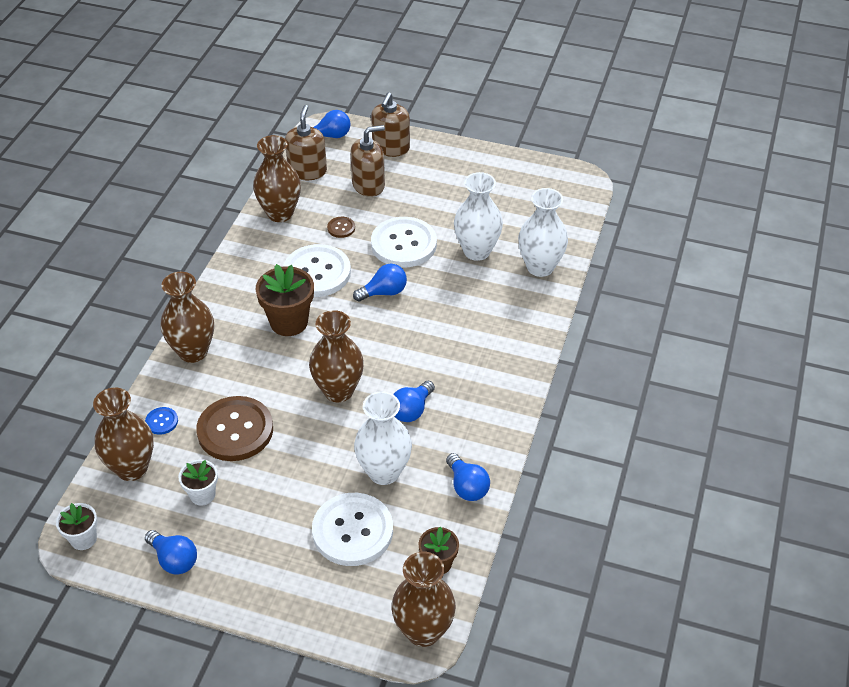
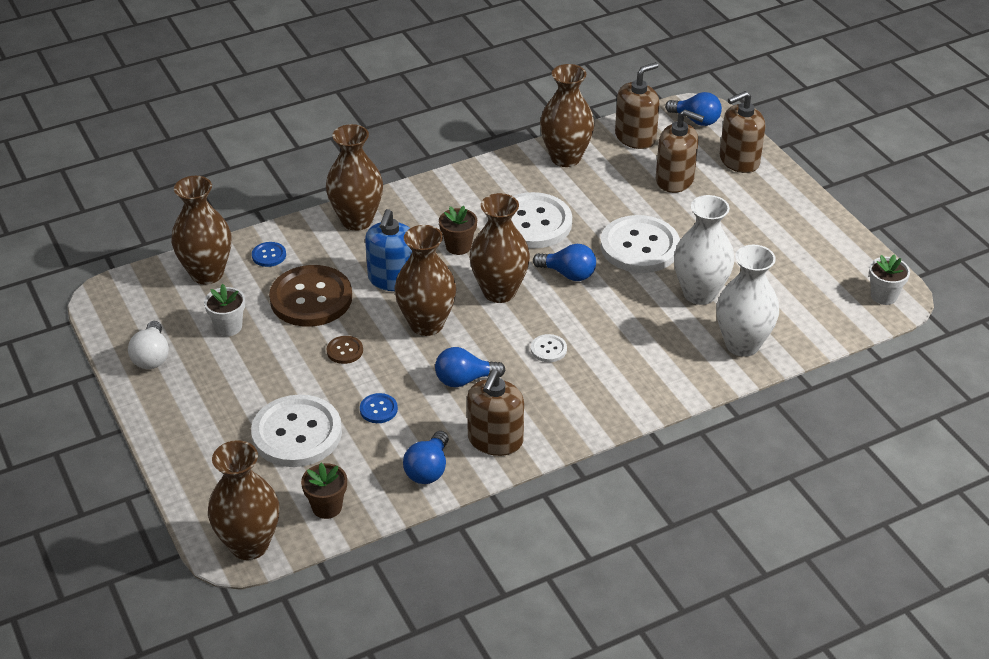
camera: 45 degrees right, 5 degrees down
white flower pot [56,503,98,550] -> white flower pot moved to [869,254,910,305]
blue light bulb [145,530,197,575] -> white light bulb [128,321,169,369]
brown flower pot [256,264,314,336] -> brown flower pot [439,206,477,255], size x0.59
brown button [327,217,355,238] -> brown button moved to [327,336,363,364]
white vase [354,391,412,485] -> blue button [360,393,398,423]
none -> blue soap dispenser [365,209,412,291]
none -> brown soap dispenser [467,369,524,456]
none -> brown vase [470,193,530,303]
none -> white button [531,334,567,362]

